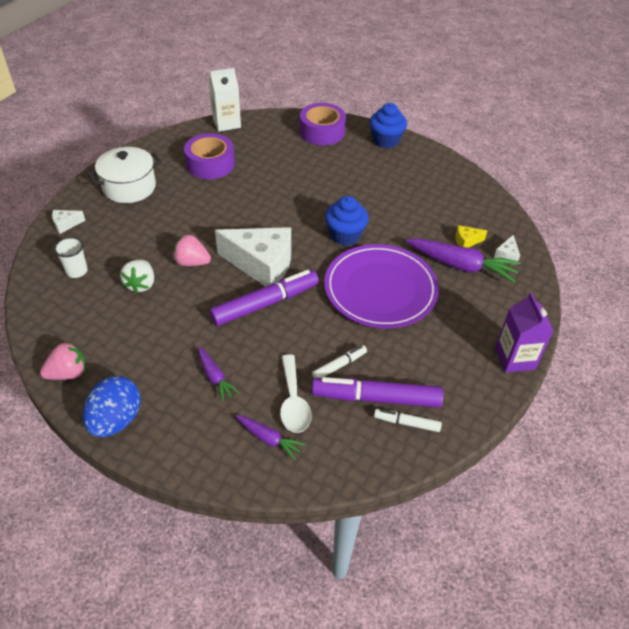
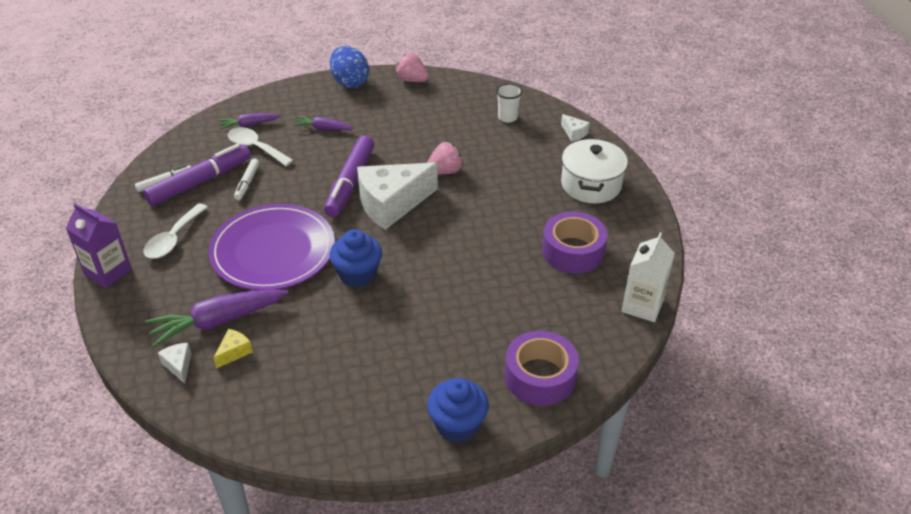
camera: 135 degrees right, 5 degrees down
pink strawberry [40,342,85,380] -> pink strawberry turned 105 degrees clockwise [395,53,428,82]
white cheese [52,210,85,234] -> white cheese turned 120 degrees clockwise [561,114,590,142]
white strawberry [120,260,154,293] -> none
none -> white spoon [143,203,208,259]

